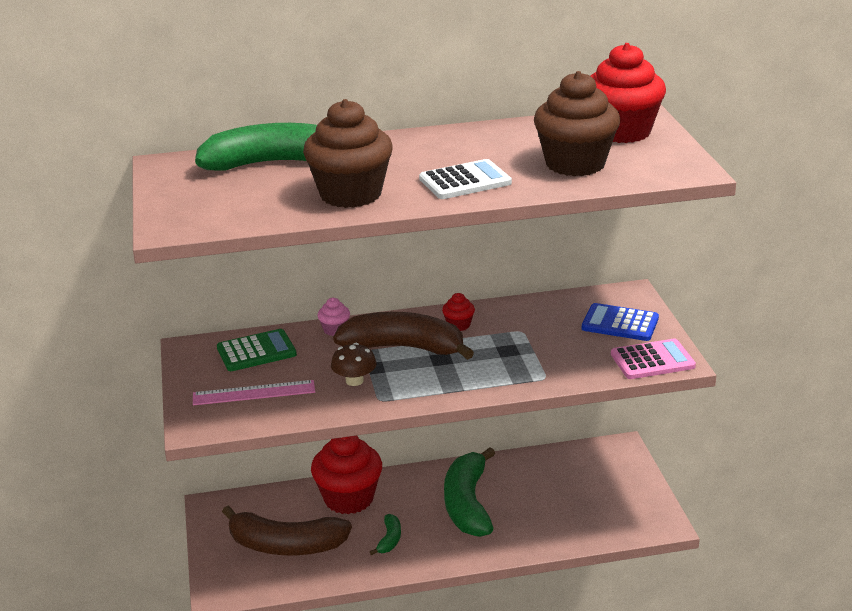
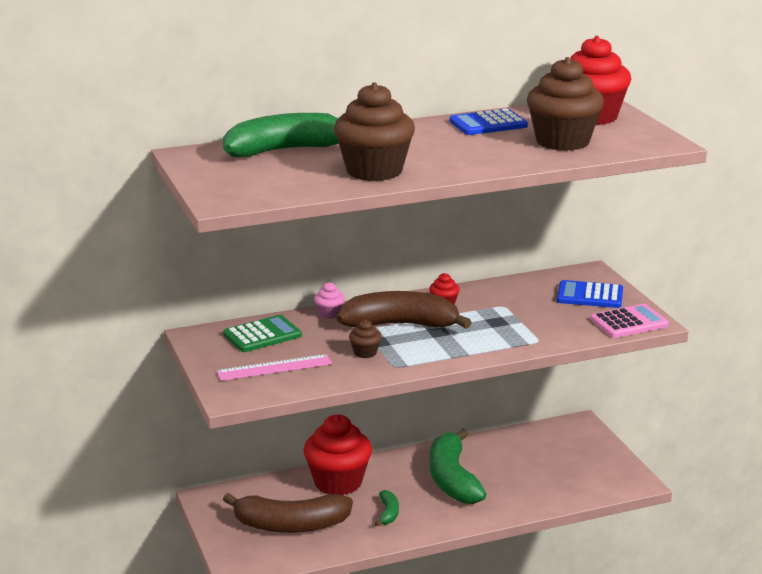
camera: 10 degrees left, 5 degrees down
brown mushroom [331,343,377,386] -> brown cupcake [349,320,382,358]
white calculator [419,159,512,199] -> none
none -> blue calculator [449,109,528,135]

